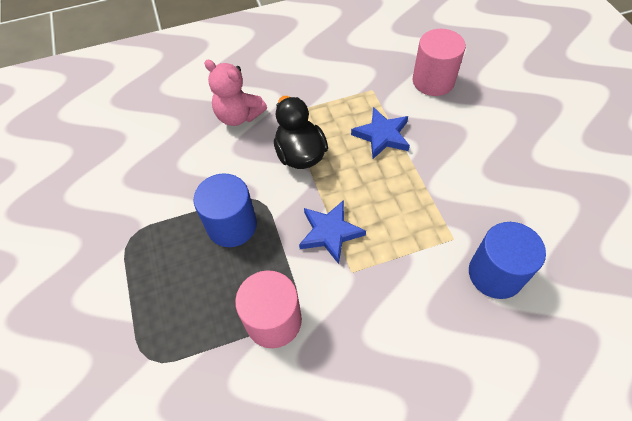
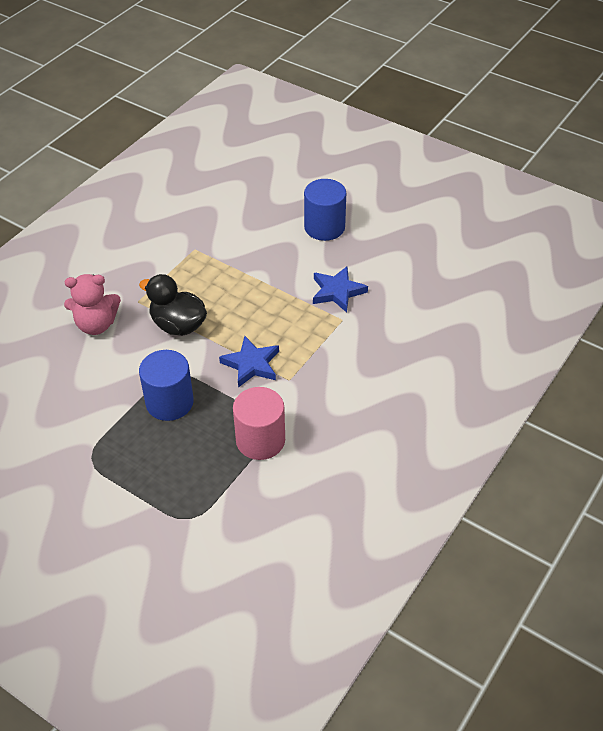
camera: 40 degrees left, 10 degrees down
blue star [351,107,410,159] -> blue star moved to [313,266,368,313]
pink cylinder [413,29,466,96] -> none
blue cylinder [469,222,546,299] -> blue cylinder moved to [304,179,346,241]

